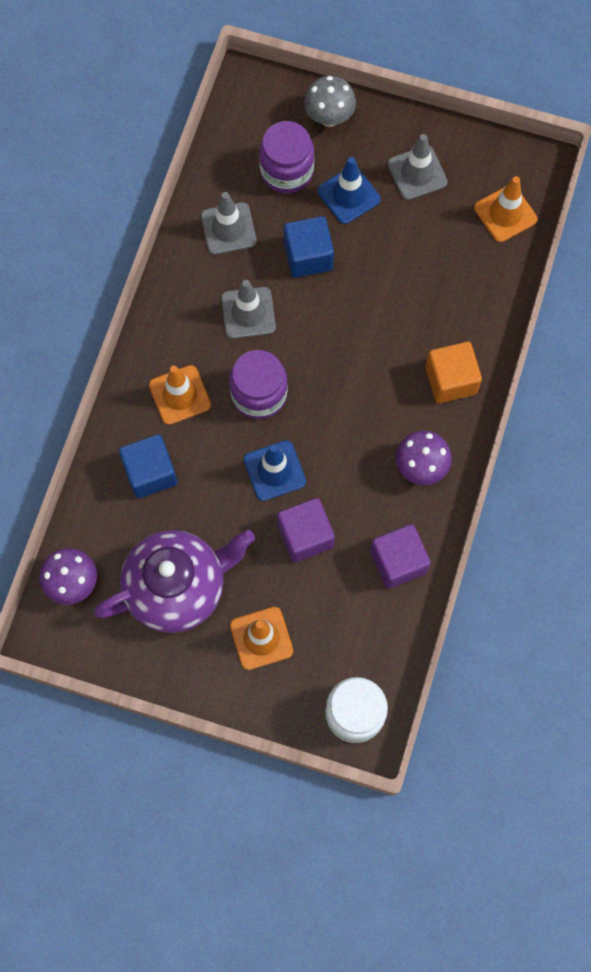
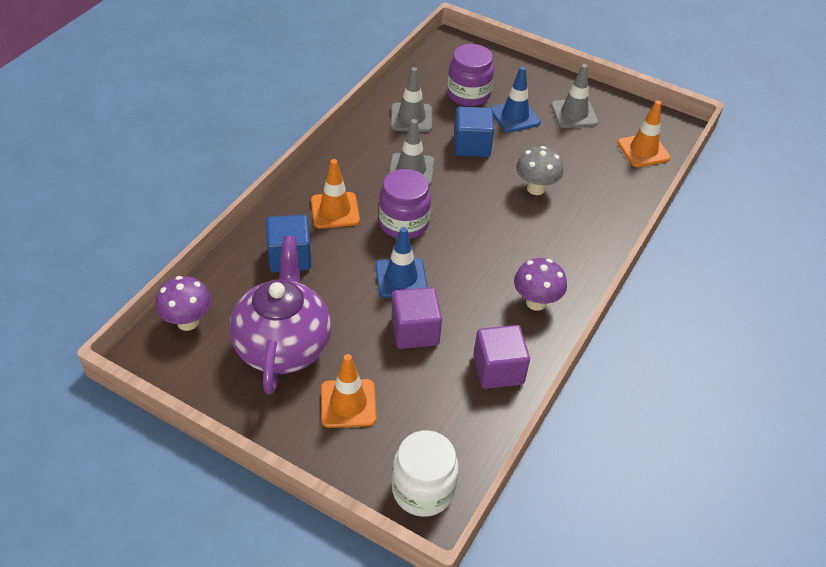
camera: 10 degrees right, 25 degrees down
purple teapot [94,530,255,633] -> purple teapot turned 75 degrees counterclockwise [229,236,331,394]
grey mushroom [304,76,356,127] -> grey mushroom moved to [516,146,564,195]
orange cube [426,342,482,403] -> none

